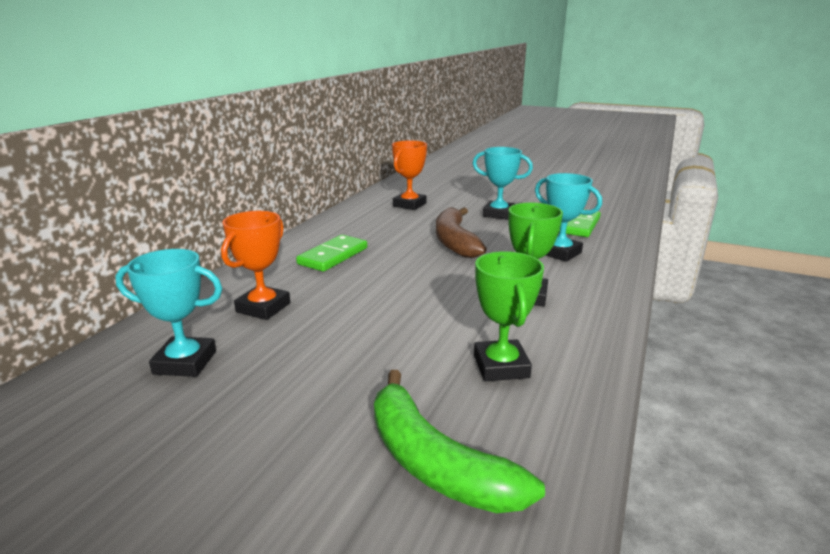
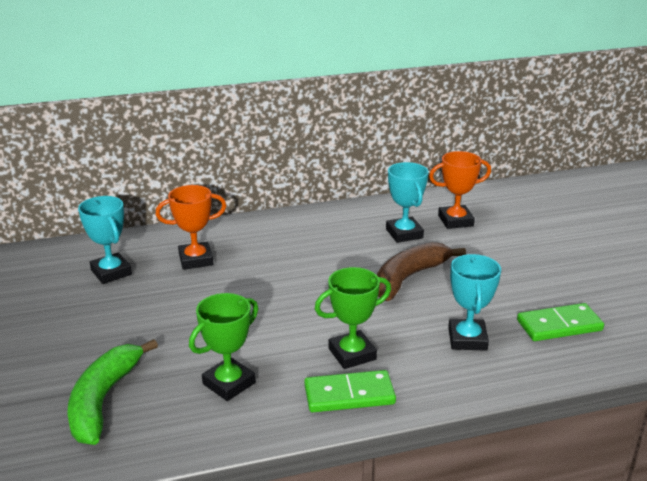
camera: 50 degrees right, 5 degrees up
green domino [296,235,367,272] -> green domino moved to [304,370,396,412]
turquoise trophy [472,147,533,220] -> turquoise trophy moved to [386,162,428,243]

